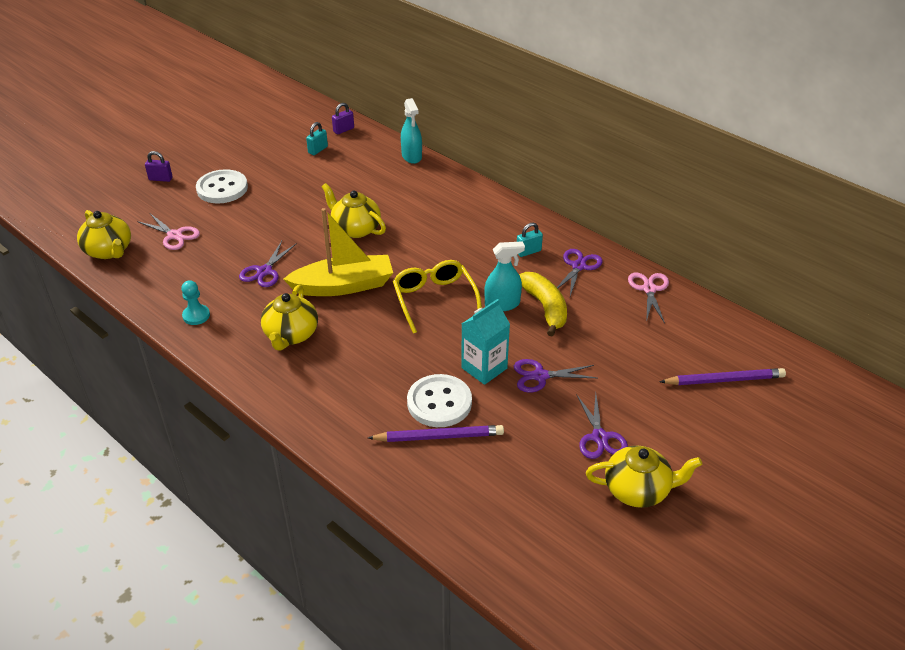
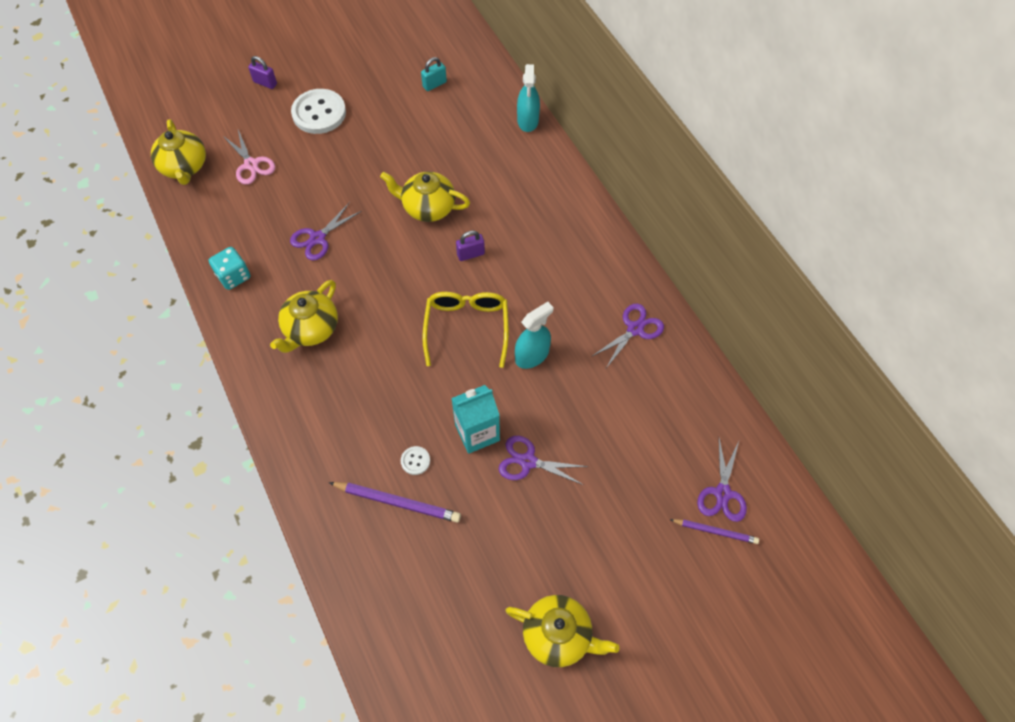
camera: 20 degrees right, 20 degrees up
turquoise pawn [181,280,210,325] -> turquoise dice [209,247,250,290]
yellow boat [283,208,393,296] -> none
yellow teapot [321,183,386,238] -> yellow teapot turned 45 degrees counterclockwise [380,171,470,222]
purple padlock [332,103,354,134] -> purple padlock moved to [456,231,485,261]
white button [407,374,472,427] -> white button [401,446,430,475], size x0.44
turquoise spray bottle [485,241,525,312] -> turquoise spray bottle turned 45 degrees counterclockwise [515,302,554,369]
turquoise padlock [517,223,543,257] -> none
yellow banana [519,272,567,336] -> none
purple scissors [576,393,628,459] -> purple scissors moved to [697,439,747,522]
pink scissors [628,273,669,323] -> none
purple pencil [659,368,786,385] -> purple pencil [670,519,759,544], size x0.64

